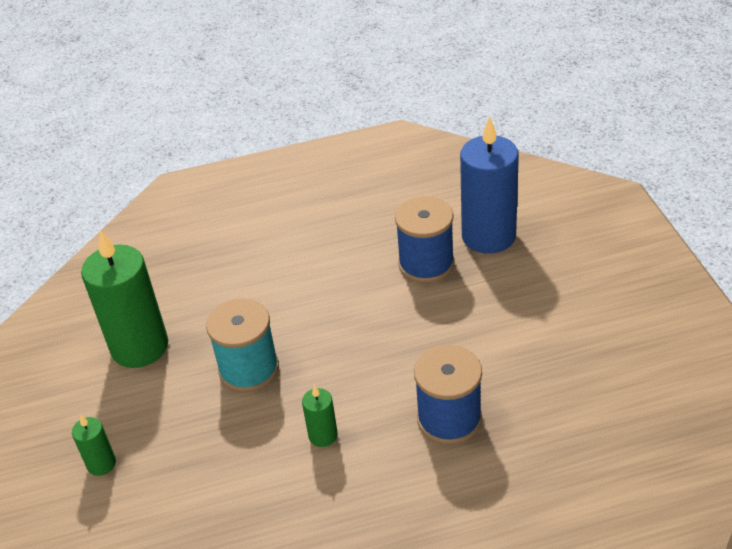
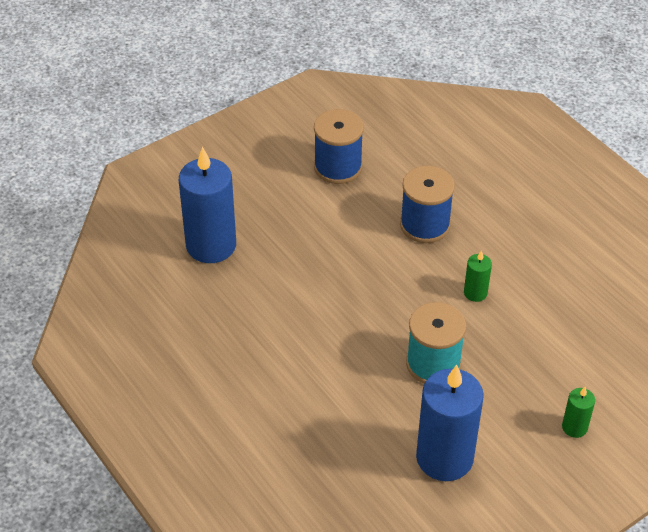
camera: 115 degrees left, 5 degrees up
green candle [81,230,168,368] -> blue candle [416,365,484,481]
blue spool [395,196,455,283] -> blue spool moved to [314,109,364,184]

